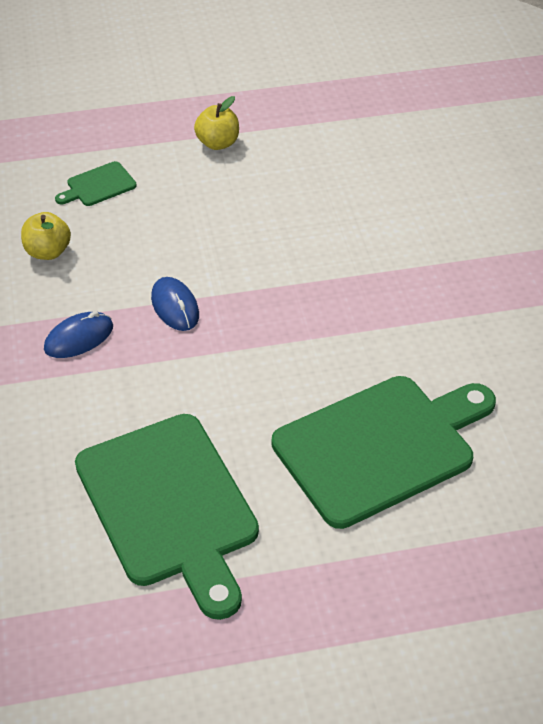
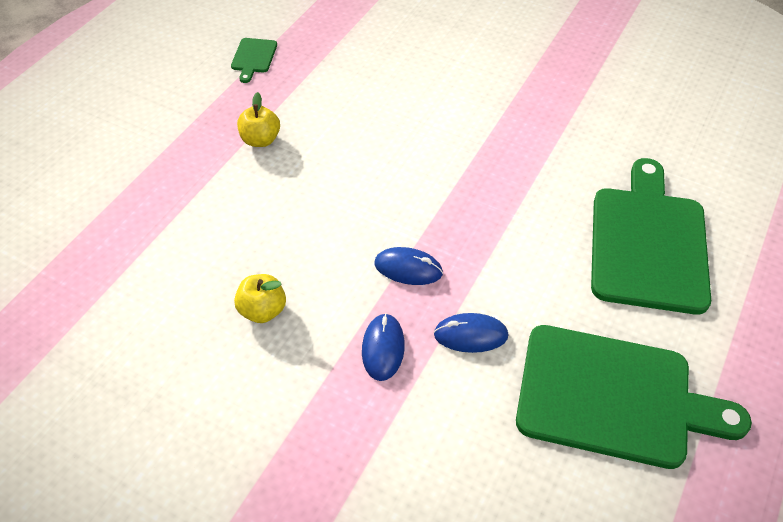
camera: 50 degrees left, 5 degrees up
green cutting board [55,161,137,206] -> green cutting board moved to [231,38,277,83]
none -> blue mouse [434,313,508,353]

